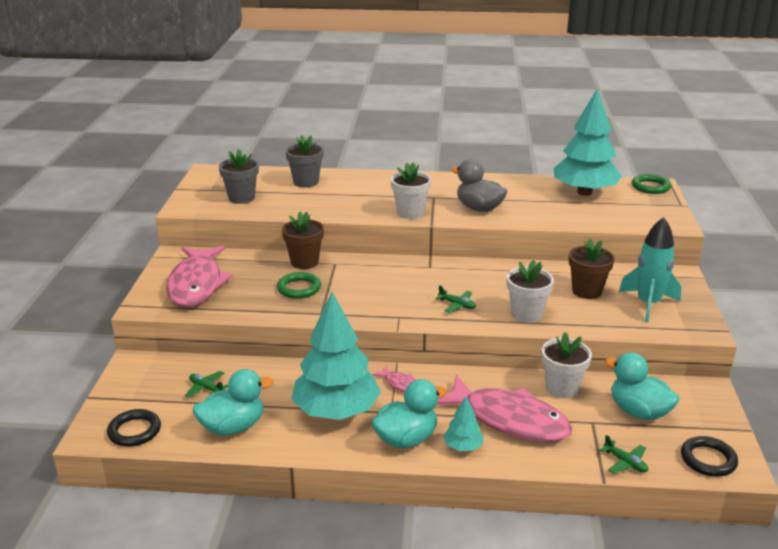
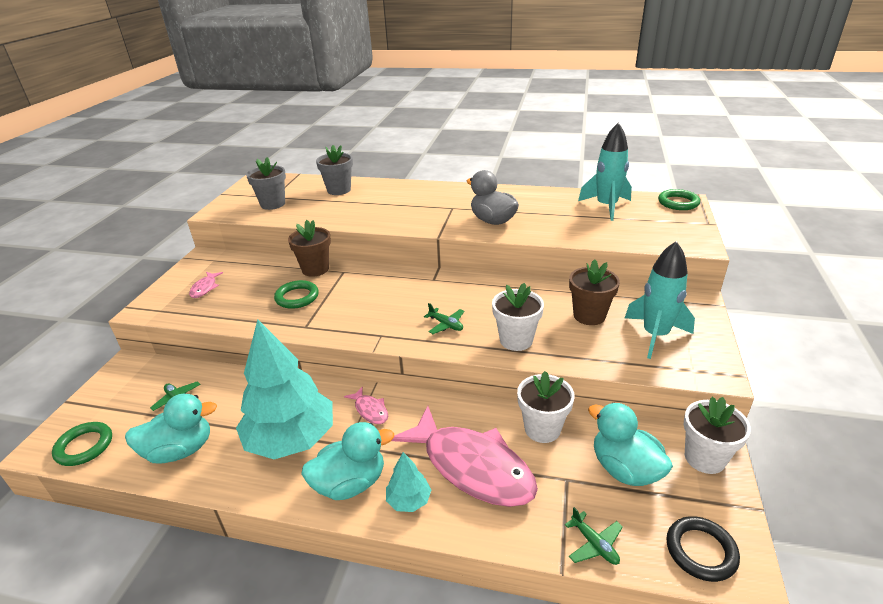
camera: 10 degrees right, 5 degrees up
black ring [107,409,161,447] -> green ring [52,422,112,466]
pink fish [166,246,233,307] -> pink fish [189,272,223,298], size x0.42
white flower pot [390,162,431,219] -> white flower pot moved to [683,397,751,474]
turquoise tree [554,88,622,196] -> turquoise rocket [578,123,632,221]

